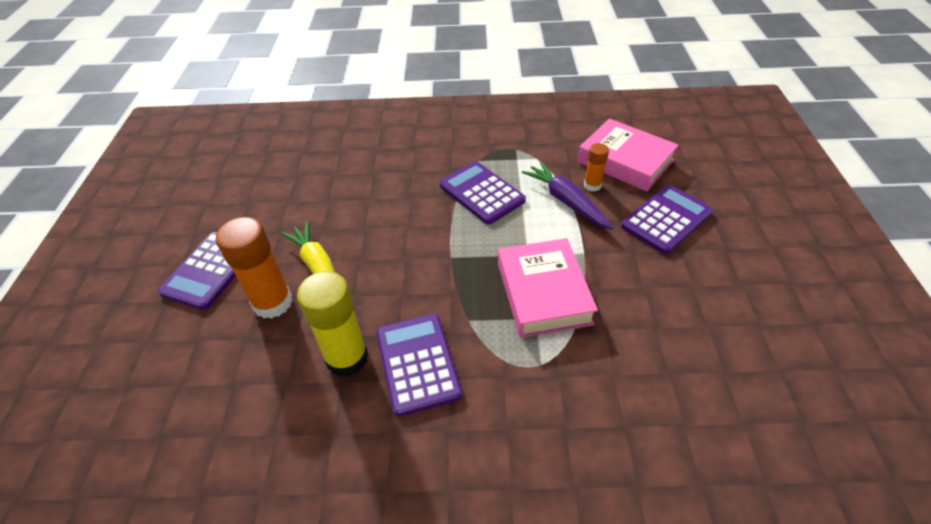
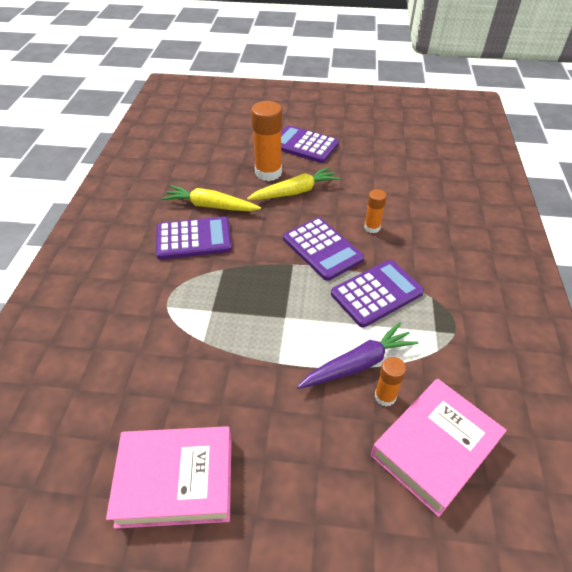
camera: 95 degrees right, 0 degrees up
yellow glue stick [297,271,368,377] -> yellow carrot [161,185,261,211]
pink book [498,238,598,338] -> pink book moved to [106,426,232,529]
purple calculator [621,185,713,254] -> purple calculator moved to [283,217,364,281]
none -> orange glue stick [364,189,387,233]

